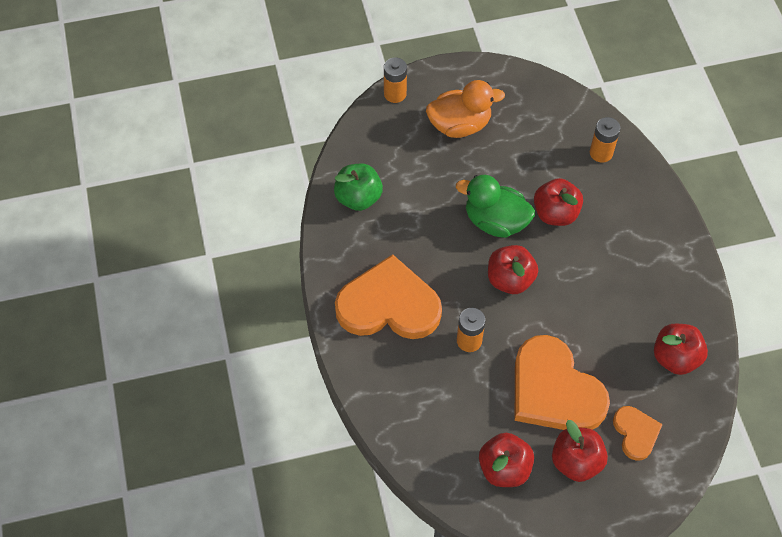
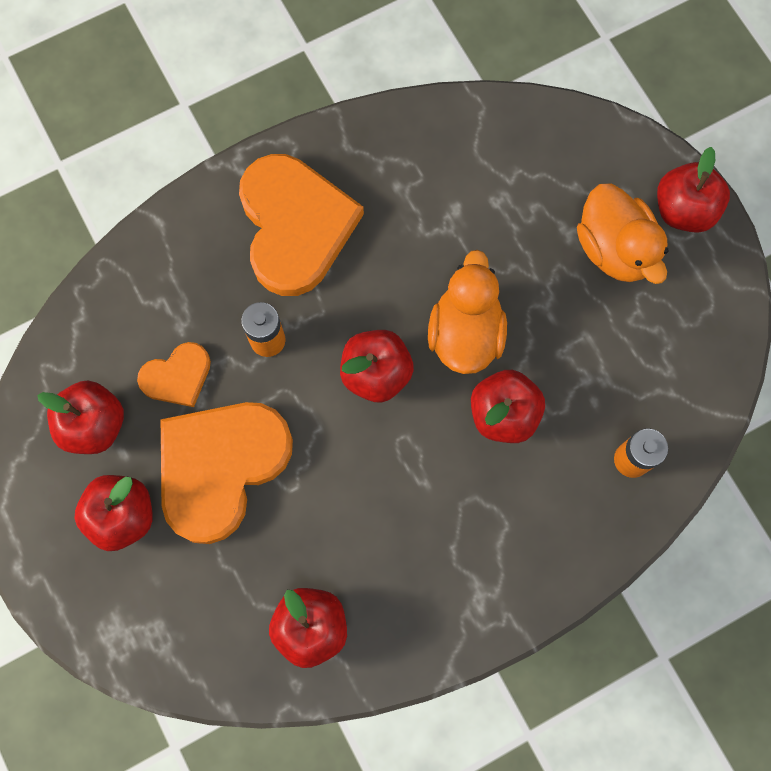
camera: 75 degrees right, 15 degrees up
green apple [334,164,383,211] -> none
orange battery [384,58,407,103] -> none
green duck [456,175,535,238] -> orange duck [428,250,507,374]
orange heart [613,406,663,461] -> orange heart moved to [137,342,211,407]
none -> red apple [657,147,730,233]

